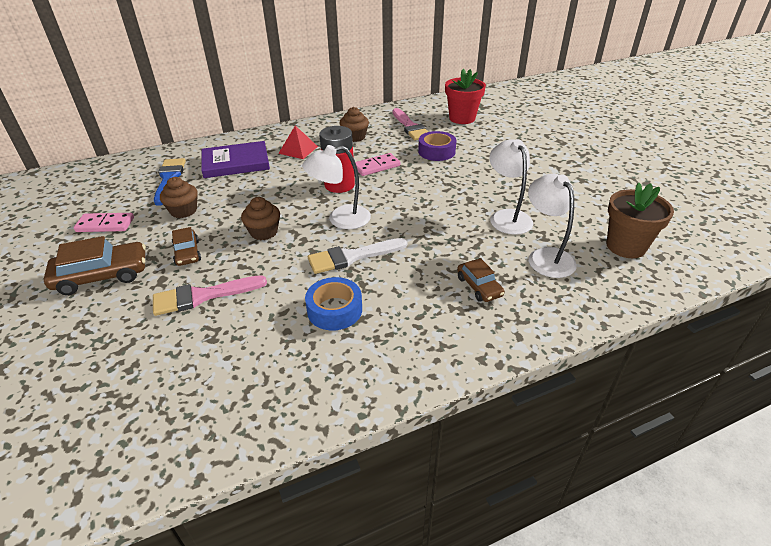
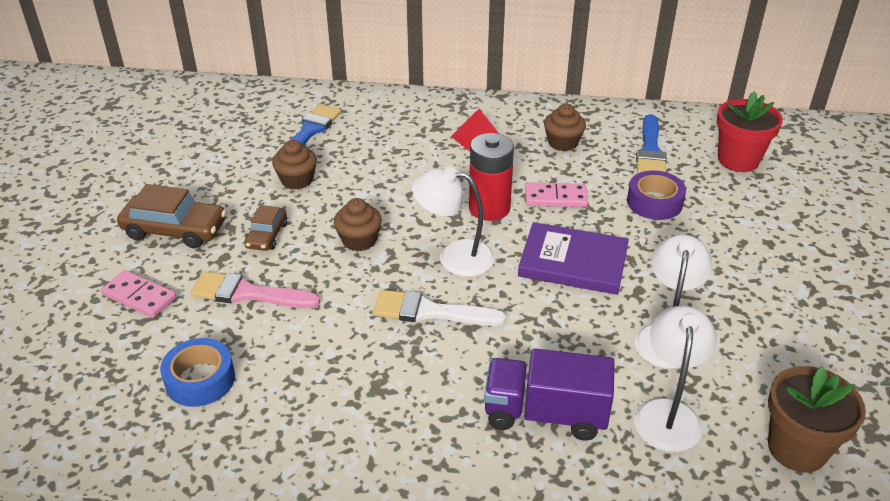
camera: 30 degrees right, 0 degrees up
pink domino [74,213,134,232] -> pink domino moved to [101,270,177,318]
purple book [201,141,270,178] -> purple book moved to [518,222,629,295]
blue tape [305,277,362,330] -> blue tape moved to [160,338,235,407]
pink brush [393,108,428,141] -> blue brush [636,114,667,174]
brown car [457,258,505,302] -> purple truck [484,348,615,441]

